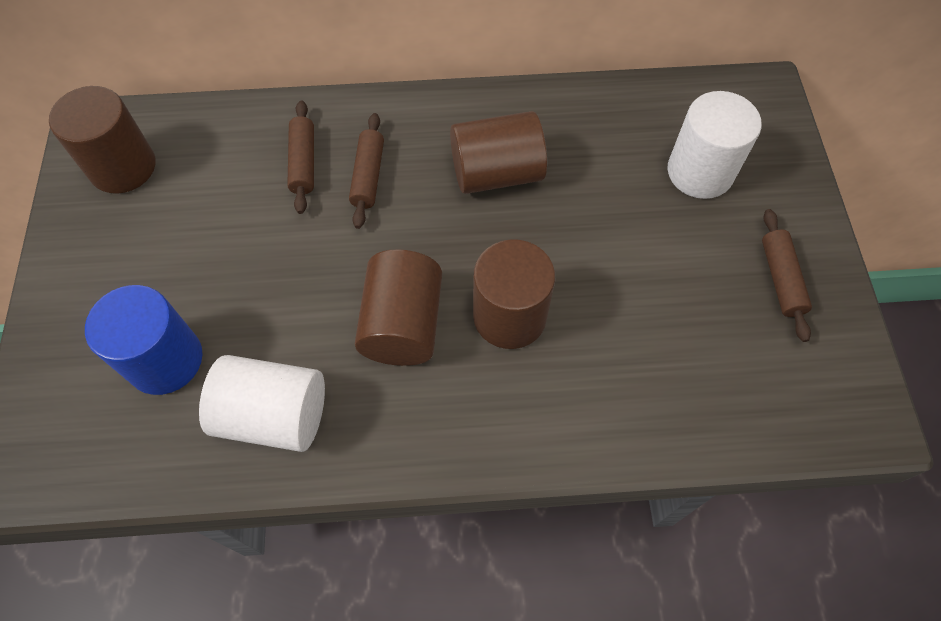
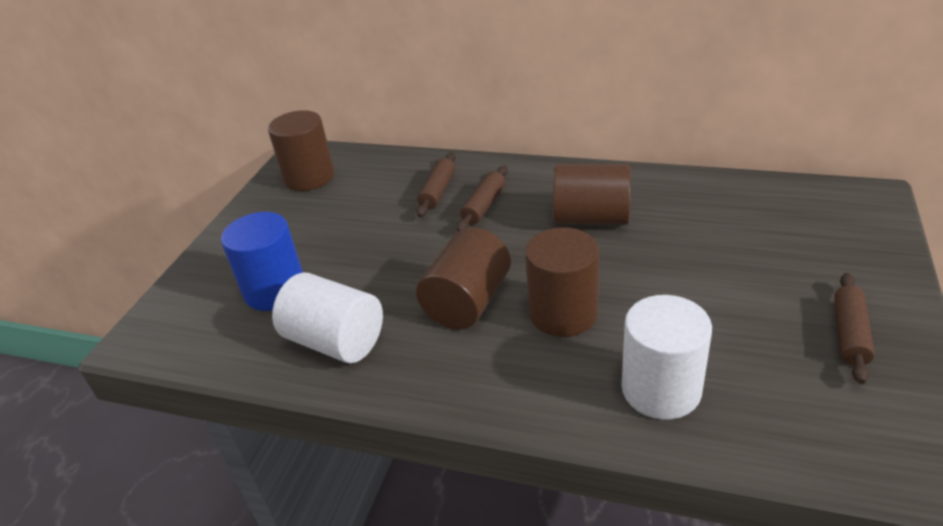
camera: 25 degrees right, 25 degrees down
white cylinder [668,91,762,199] -> white cylinder moved to [622,295,712,420]

